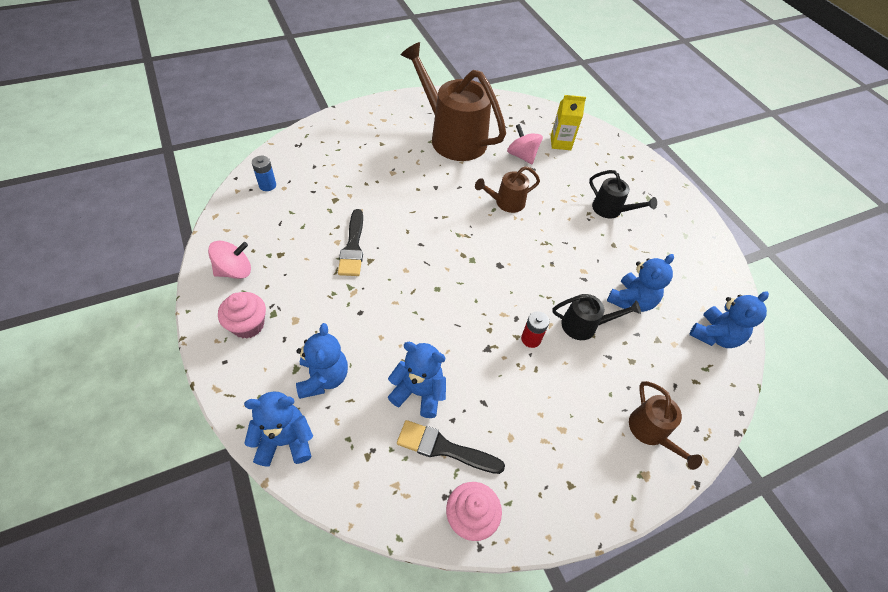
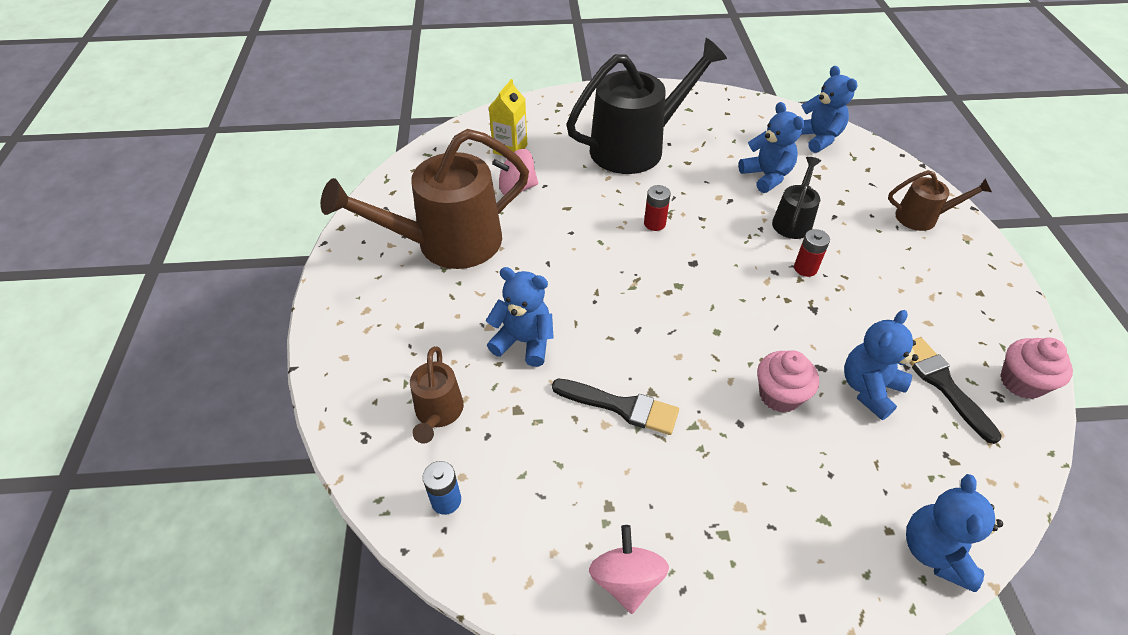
camera: 65 degrees left, 5 degrees down
pink cupcake [218,292,266,339] -> pink cupcake moved to [757,350,819,413]
blue teddy bear [296,323,348,399] -> blue teddy bear moved to [486,267,554,367]
black brush [397,420,505,474] -> black brush turned 120 degrees clockwise [909,337,1002,444]
brown watering can [475,166,540,213] -> brown watering can moved to [410,346,464,444]
black watering can [589,170,657,218] -> black watering can [566,38,727,174], size x2.06
none -> red battery [644,185,671,231]

